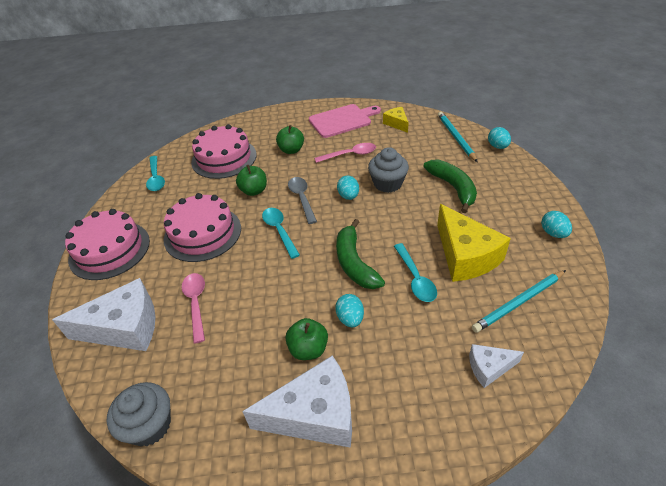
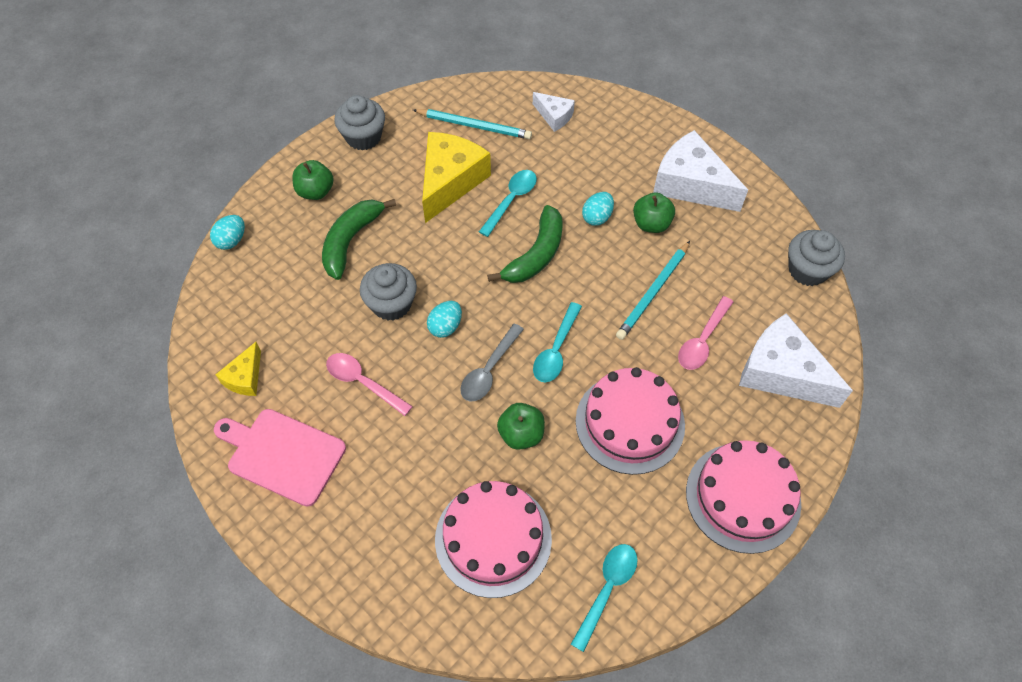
camera: 135 degrees left, 15 degrees up
green apple [276,125,304,154] -> green apple moved to [292,160,334,200]
turquoise pencil [438,112,478,162] -> turquoise pencil moved to [616,241,690,340]
turquoise egg [541,211,572,238] -> grey cupcake [334,95,385,150]

